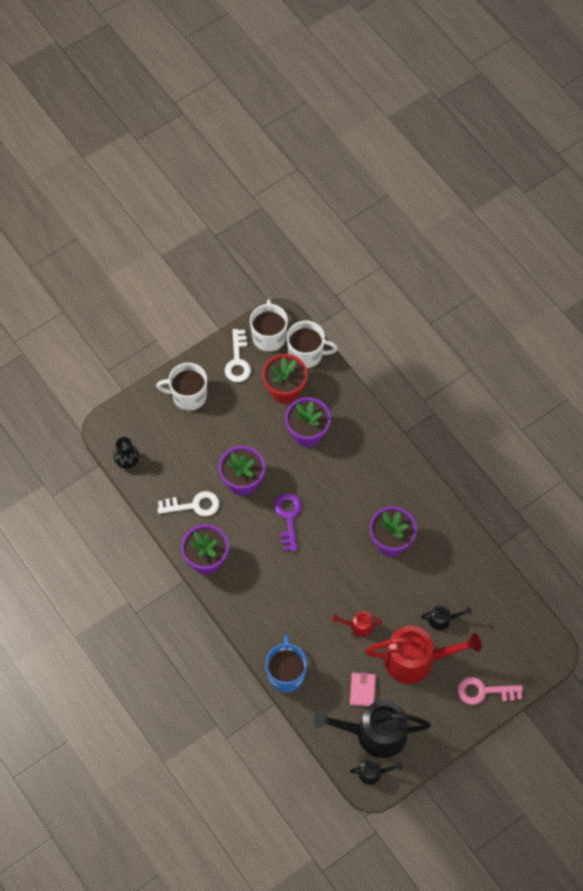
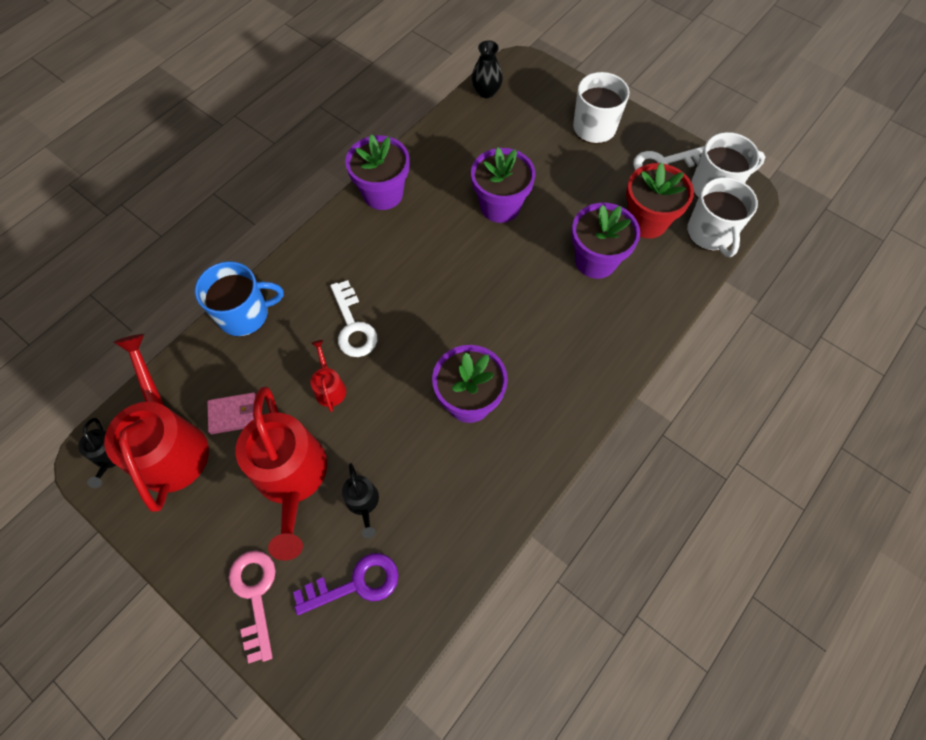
camera: 75 degrees right, 0 degrees up
white key [158,491,219,516] -> white key moved to [330,280,377,357]
purple key [274,493,301,551] -> purple key moved to [293,553,399,615]
black watering can [314,700,431,758] -> red watering can [104,334,209,512]

